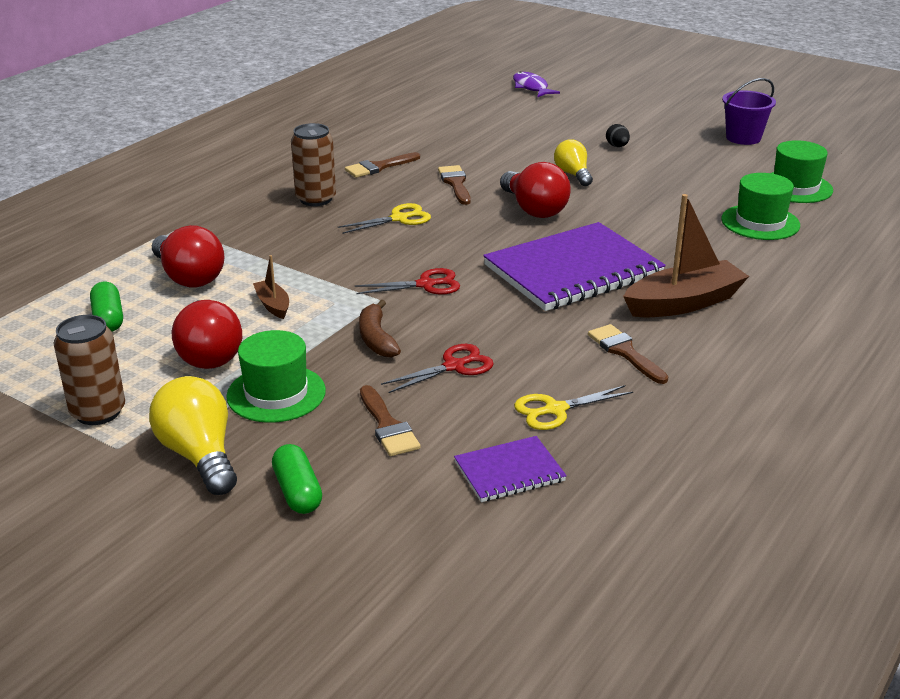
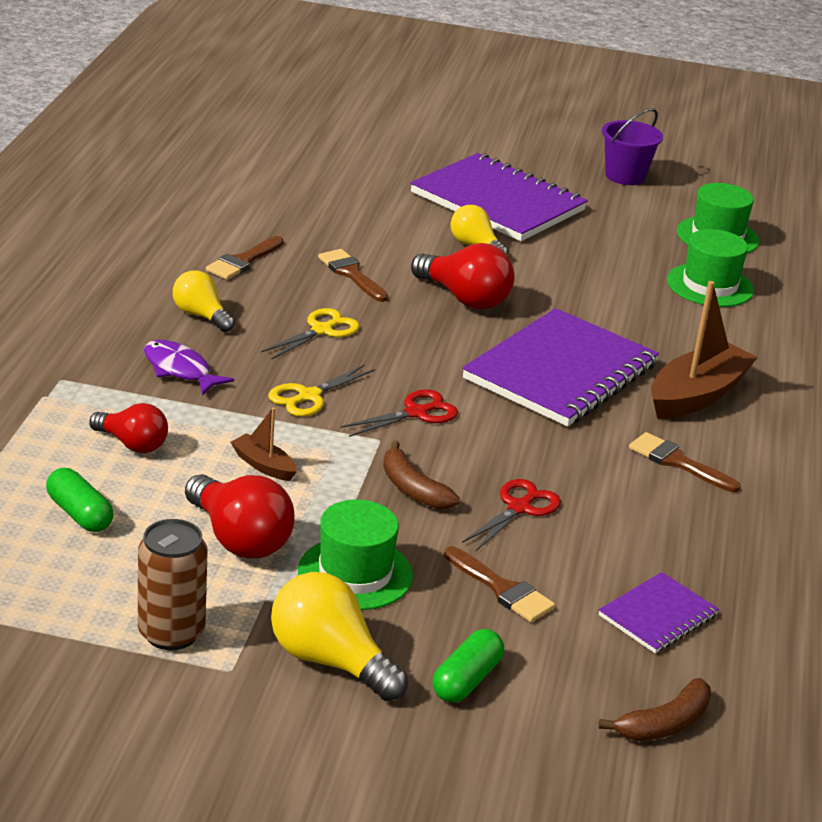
camera: 25 degrees left, 0 degrees up
red light bulb [152,225,225,288] -> red light bulb [89,403,168,453], size x0.65
green capsule [272,444,322,514] -> green capsule turned 75 degrees clockwise [433,629,504,703]
brown can [291,123,336,206] -> yellow light bulb [173,270,235,332]
purple fish [513,71,560,98] -> purple fish moved to [144,340,234,396]
yellow scissors [514,385,633,430] -> yellow scissors moved to [268,364,375,416]
black egg [606,124,630,147] -> purple notebook [410,153,588,241]
none -> brown banana [598,678,711,741]

